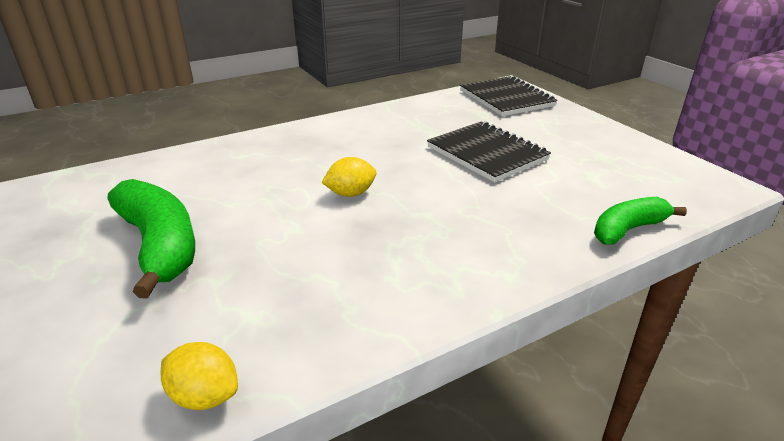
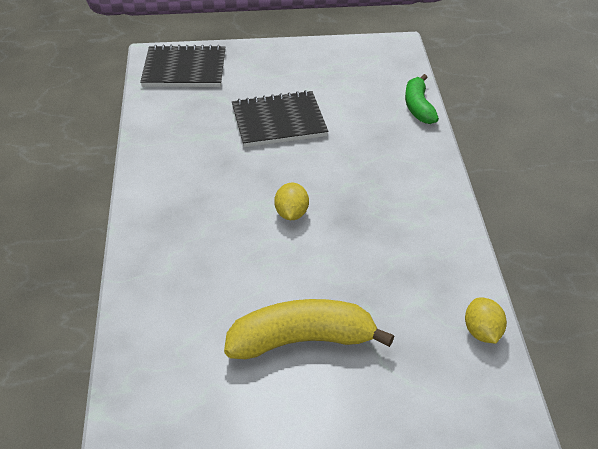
camera: 65 degrees left, 10 degrees up
green banana [108,179,195,299] -> yellow banana [224,299,394,359]
yellow lemon [161,342,238,410] -> yellow lemon turned 60 degrees counterclockwise [465,298,507,344]

